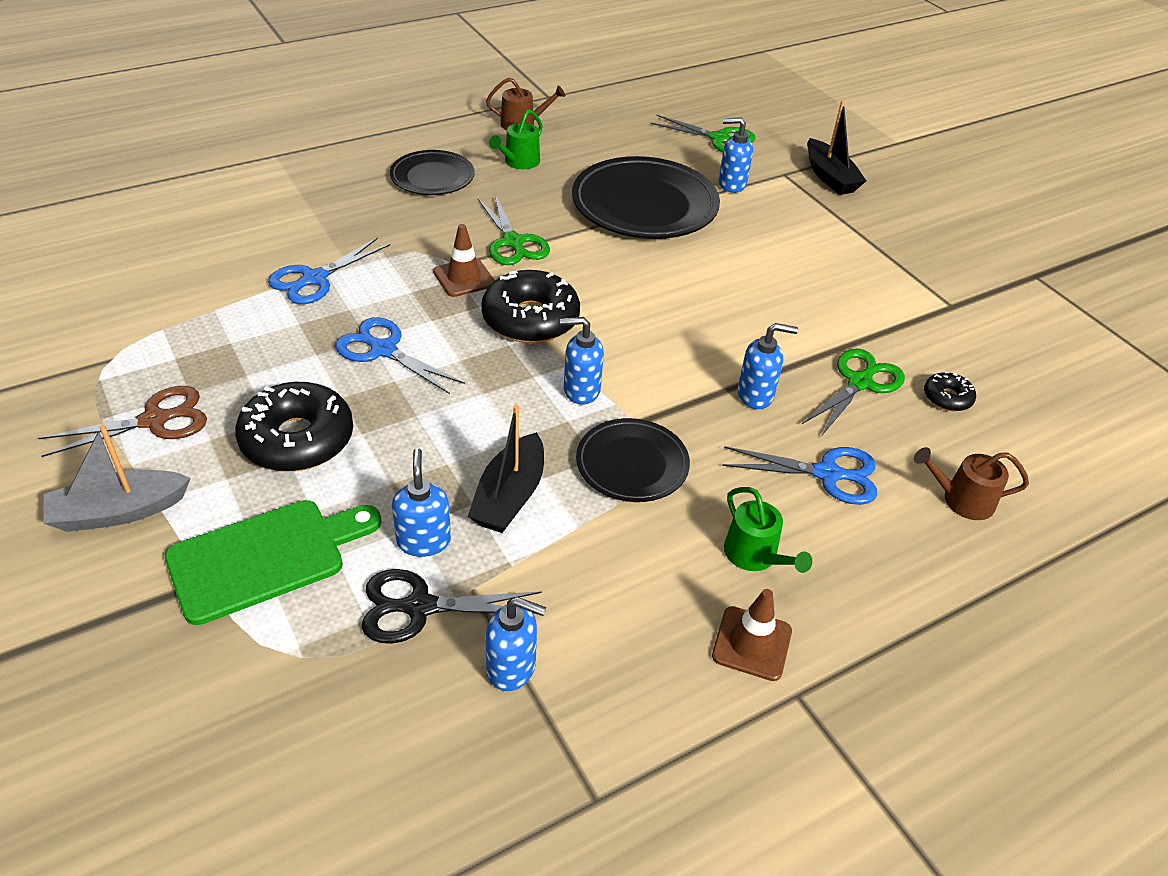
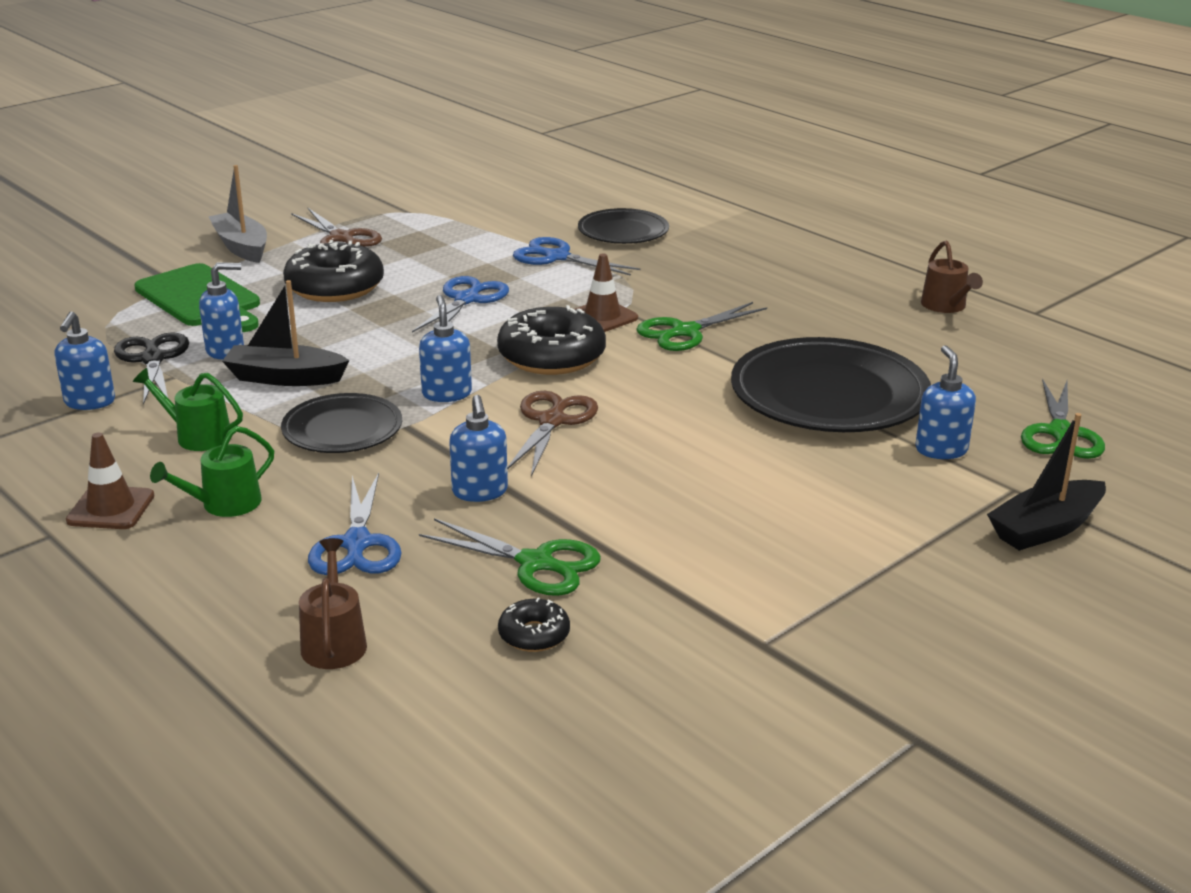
camera: 80 degrees right, 15 degrees down
black plate [390,150,475,195] -> black plate moved to [578,208,669,244]
green watering can [489,109,543,169] -> green watering can moved to [133,368,243,451]
none -> brown scissors [507,391,598,476]

